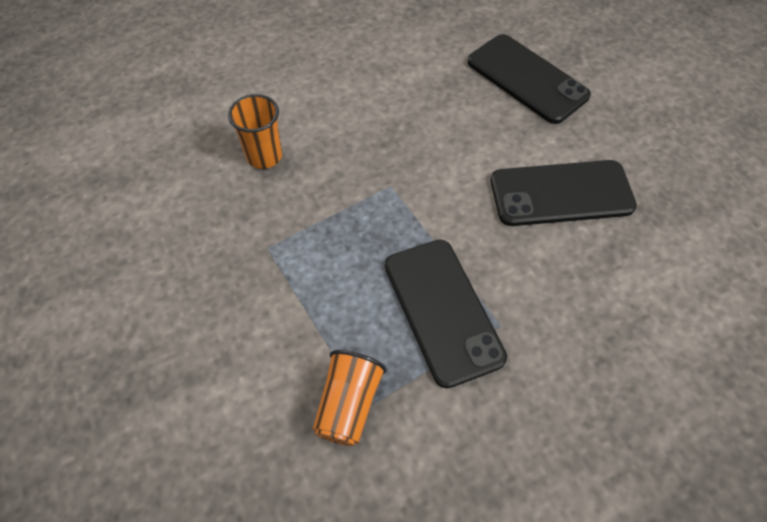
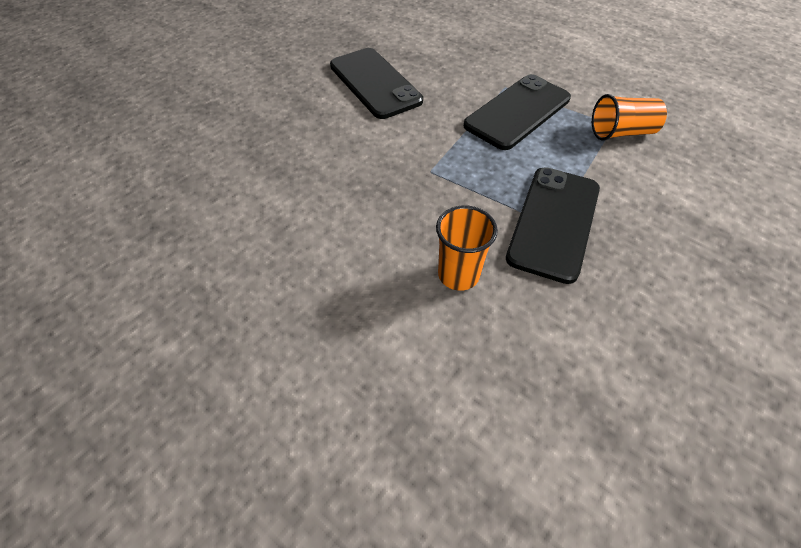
camera: 115 degrees left, 5 degrees down
black phone [468,34,591,124] -> black phone moved to [506,167,600,284]

